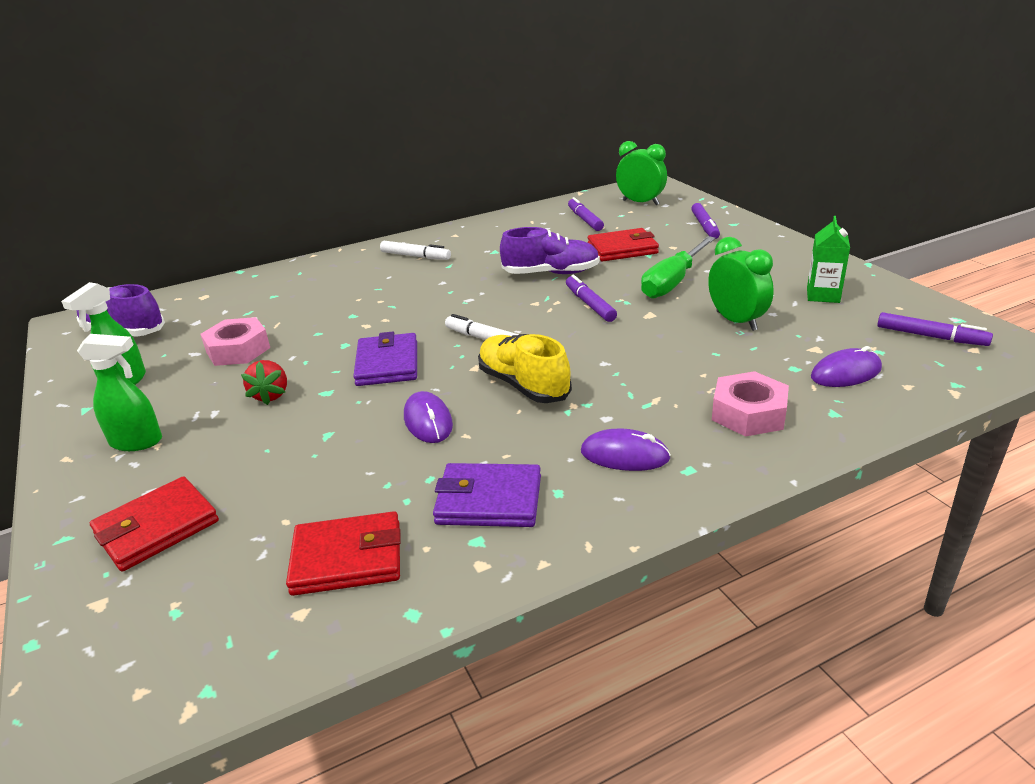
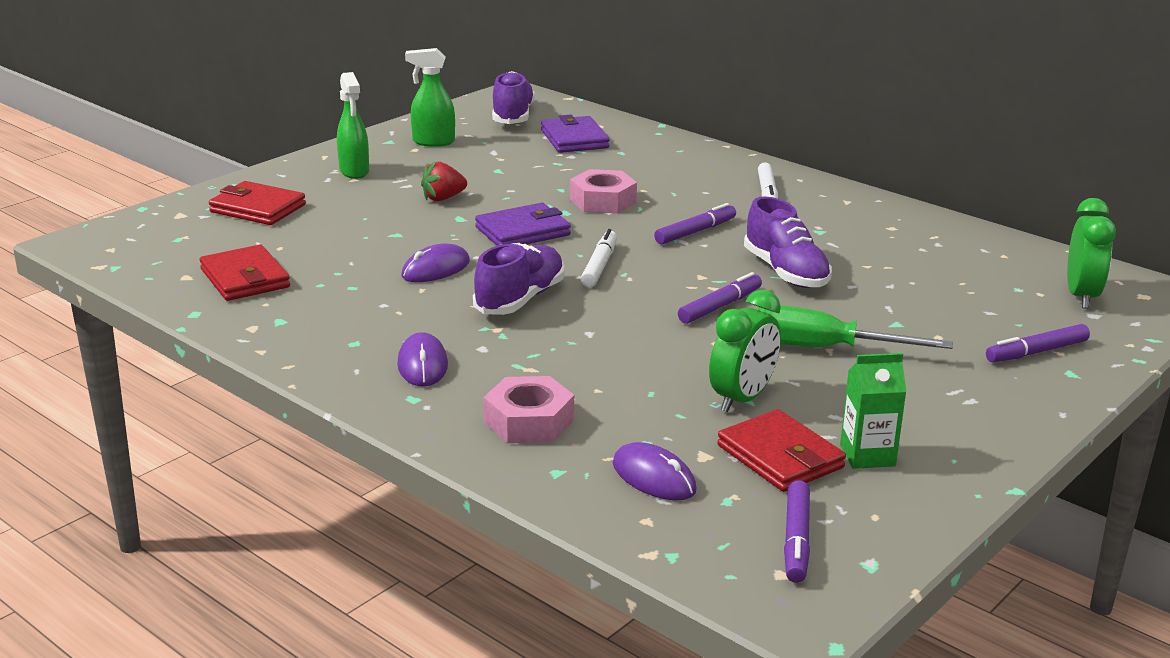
camera: 65 degrees right, 5 degrees down
pink nut [200,317,270,366] -> pink nut moved to [570,169,637,214]
purple wallet [433,463,541,527] -> purple wallet moved to [541,115,610,153]
yellow shoe [478,334,572,403] -> purple shoe [473,243,564,315]
purple marker [568,197,604,231] -> purple marker moved to [654,203,736,244]
red wallet [588,228,659,261] -> red wallet moved to [717,409,846,492]

